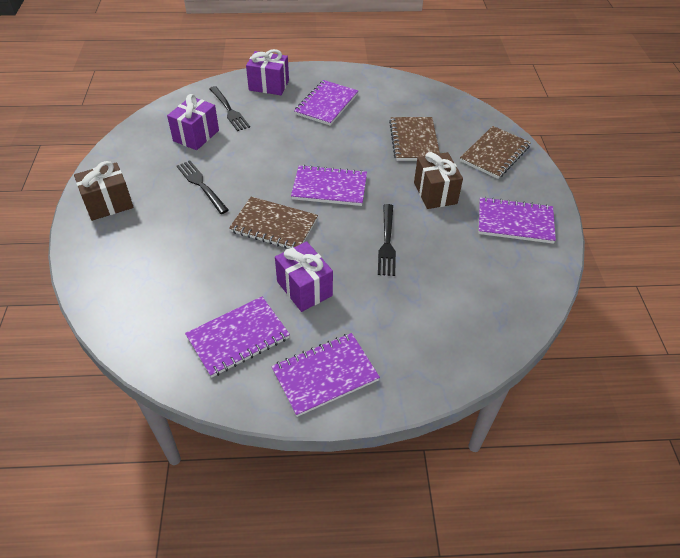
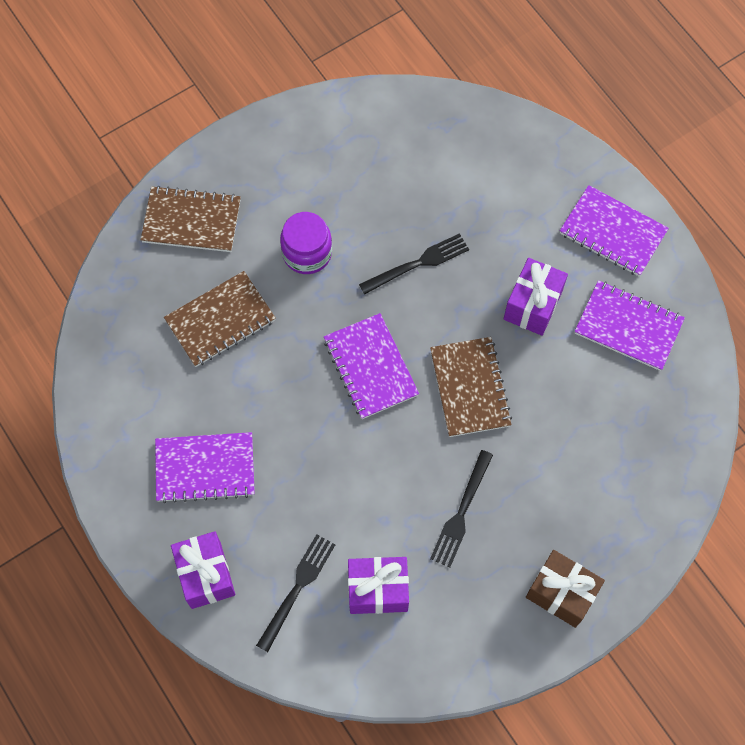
camera: 120 degrees left, 20 degrees up
brown gift [414,152,463,209] -> purple jar [280,212,332,274]
purple notebook [478,197,556,244] -> none

